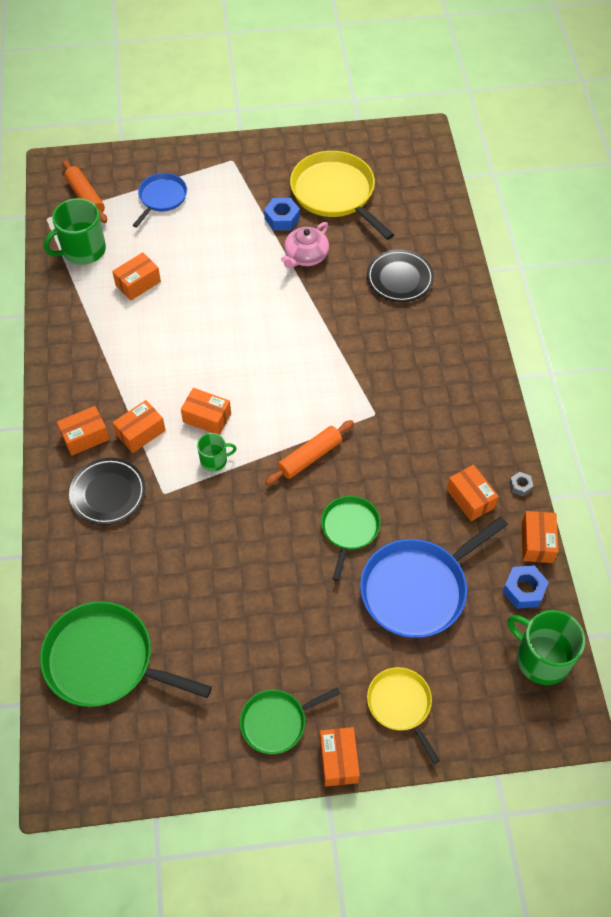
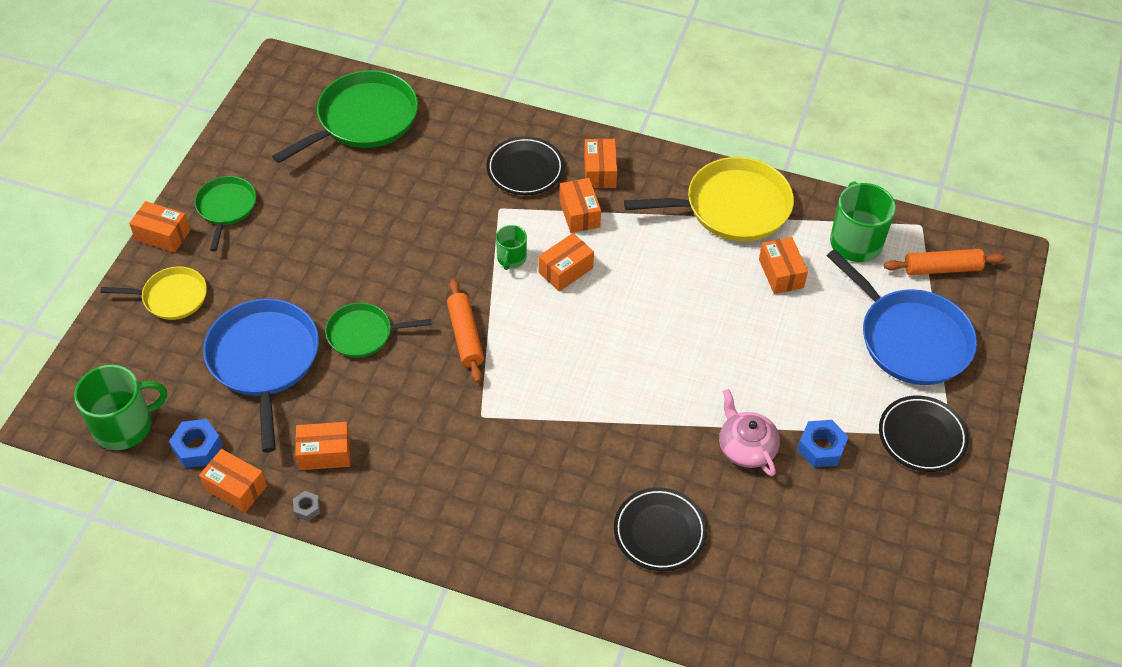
camera: 115 degrees right, 5 degrees down
blue pan [133,173,187,228] -> blue pan [827,249,977,385], size x1.73
yellow pan [290,151,394,240] -> yellow pan moved to [624,157,794,242]
green pan [321,496,381,581] -> green pan turned 135 degrees clockwise [325,303,431,358]
none -> black plate [879,396,969,472]

